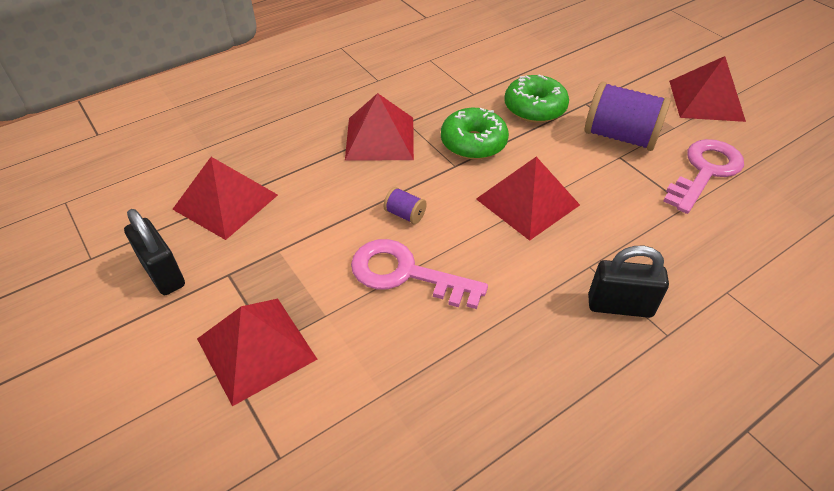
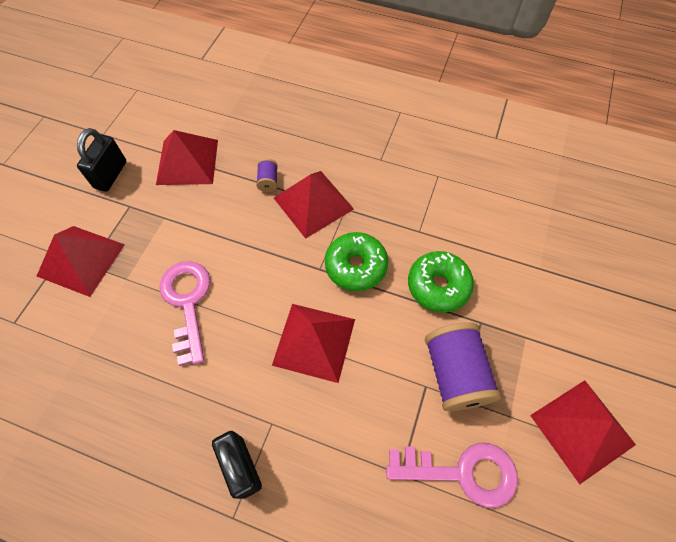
camera: 55 degrees right, 15 degrees up
purple spool [383,187,427,224] -> purple spool moved to [256,159,278,192]

